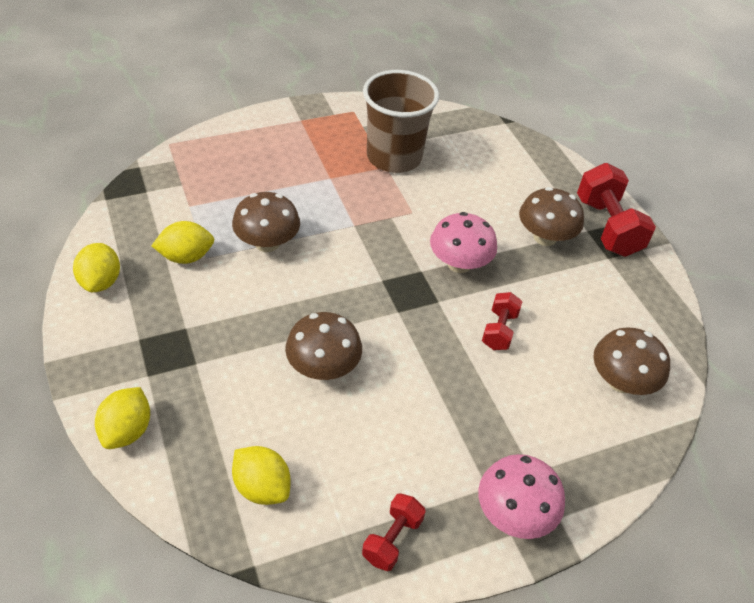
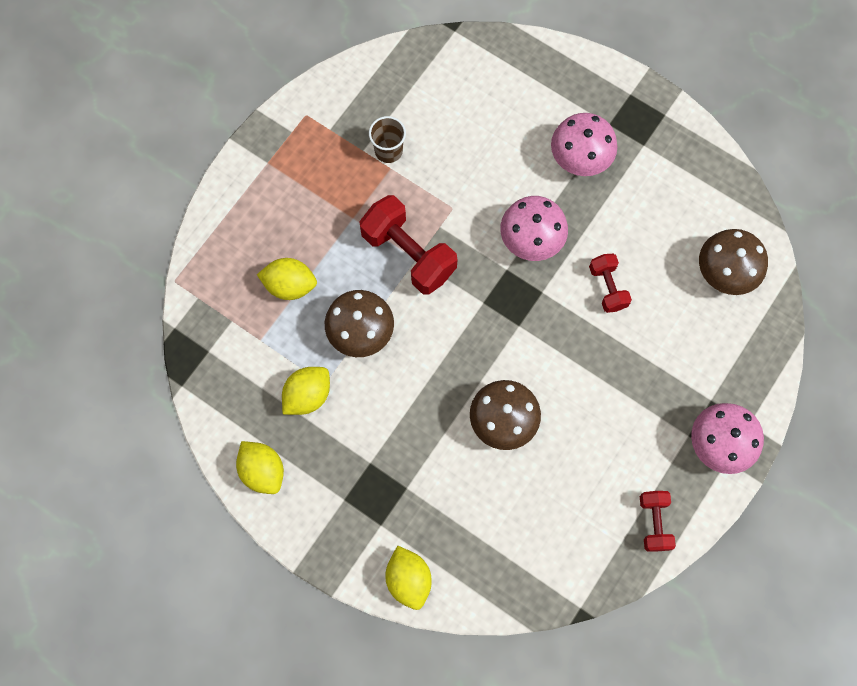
camera: 30 degrees left, 25 degrees up
yellow lemon [232,446,290,505] -> yellow lemon moved to [257,258,317,300]
brown cup [363,70,439,173] -> brown cup [369,116,406,163], size x0.46
brown mushroom [519,187,584,246] -> pink mushroom [551,113,617,176]
red dumbbell [577,163,656,257] -> red dumbbell moved to [359,195,457,295]

